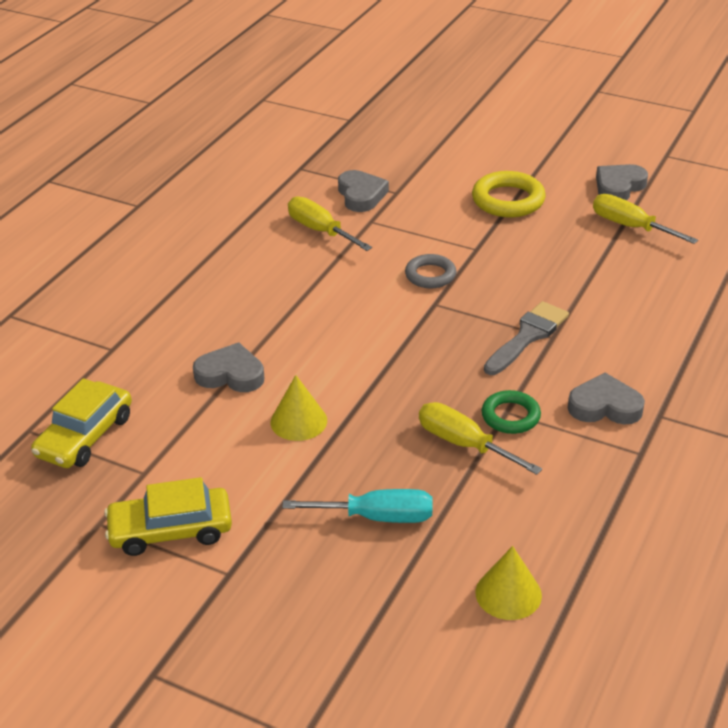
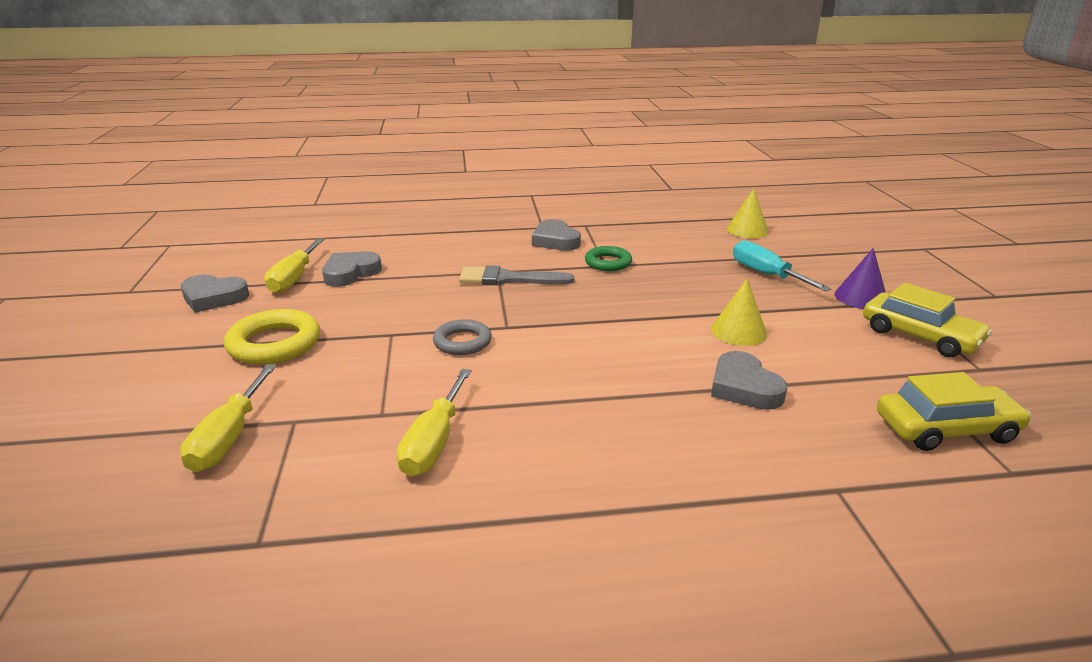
camera: 125 degrees left, 10 degrees down
grey heart [338,170,389,212] -> grey heart moved to [322,251,382,287]
yellow screwdriver [419,402,542,475] -> yellow screwdriver moved to [180,365,276,472]
none -> purple cone [834,248,886,309]

